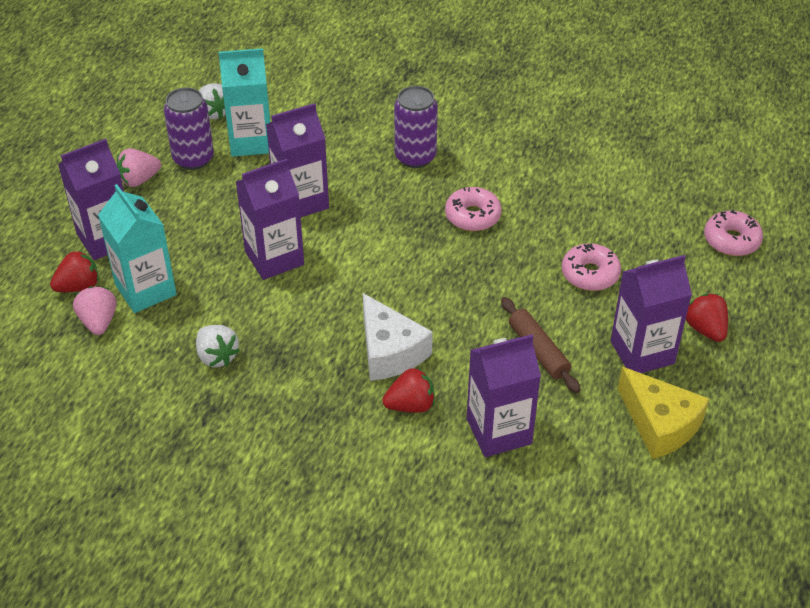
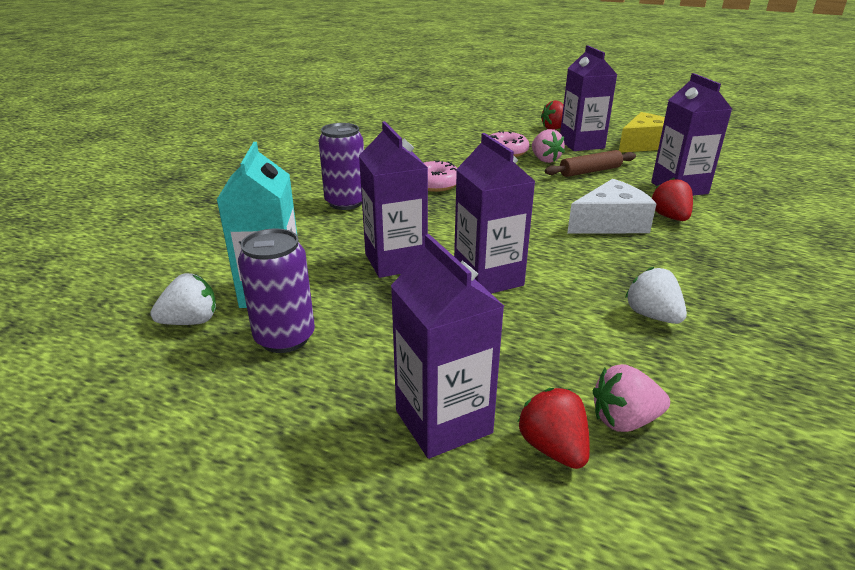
camera: 85 degrees left, 15 degrees down
turquoise carton [98,184,177,313] -> none
pink strawberry [117,148,161,187] -> pink strawberry moved to [532,129,565,163]
white strawberry [196,325,240,367] -> white strawberry turned 90 degrees counterclockwise [625,267,687,324]
pink donut [704,210,763,256] -> none

